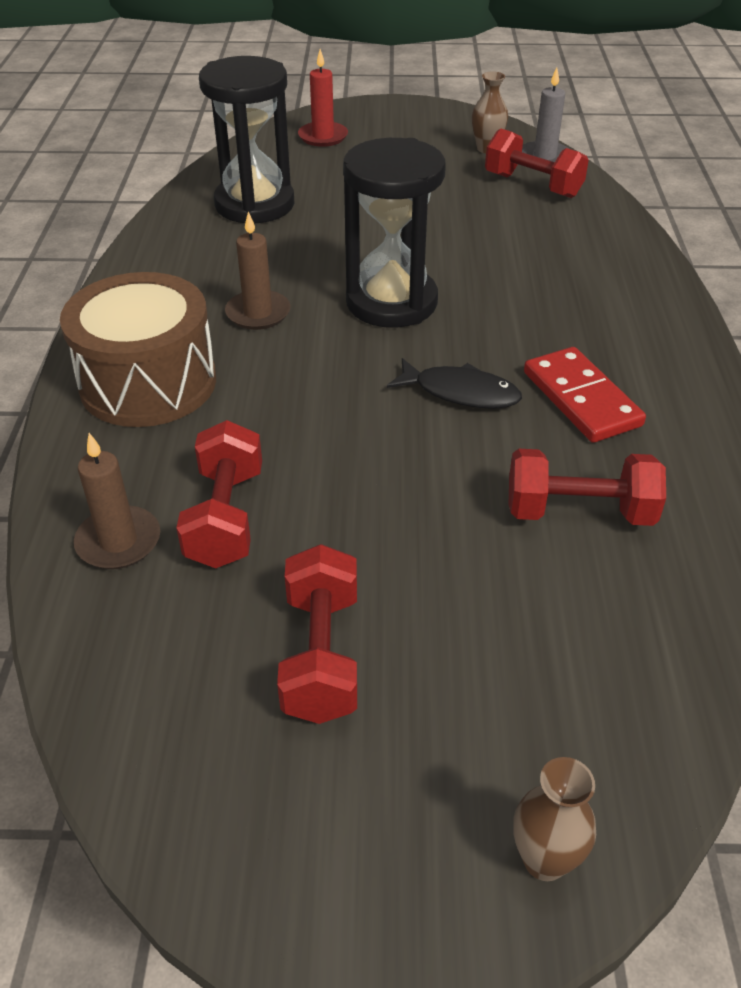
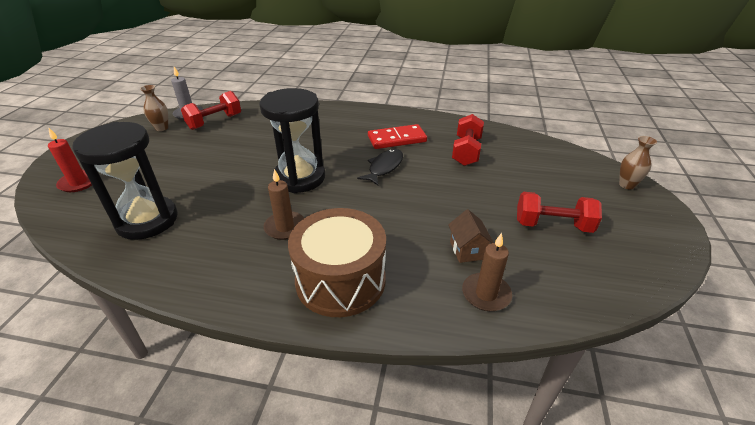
camera: 80 degrees left, 5 degrees down
red dumbbell [176,420,262,568] -> brown house [448,209,494,263]

